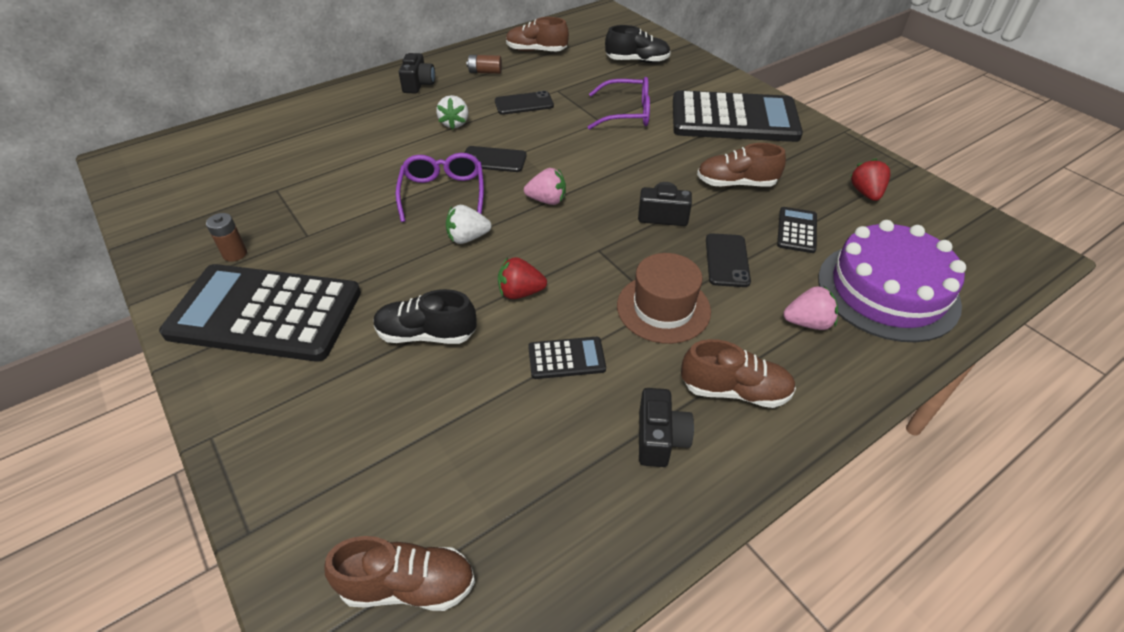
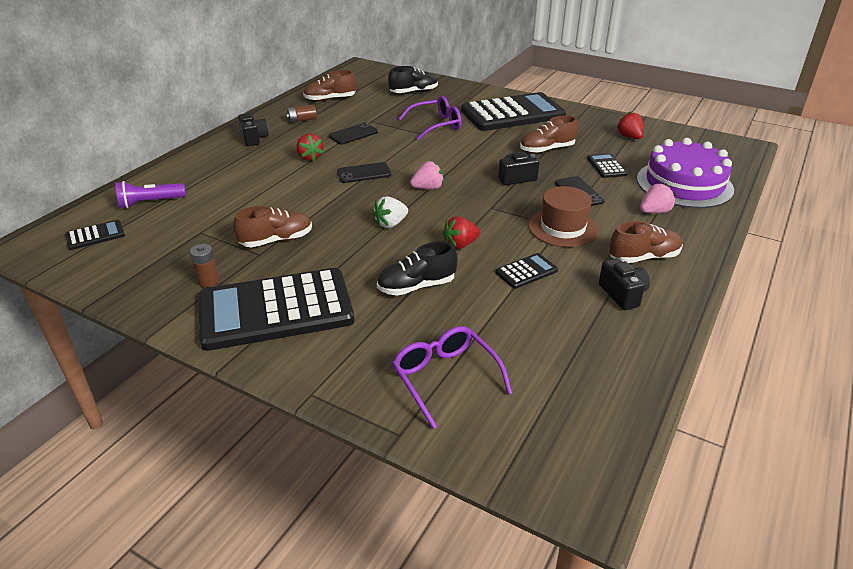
camera: 25 degrees left, 10 degrees down
brown shoe [325,536,475,611] -> brown shoe moved to [233,206,312,247]
purple glasses [396,153,484,222] -> purple glasses moved to [392,326,512,429]
white strawberry [436,95,469,129] -> red strawberry [297,133,324,161]
none -> black calculator [65,220,125,250]
none -> purple flashlight [115,181,186,208]

